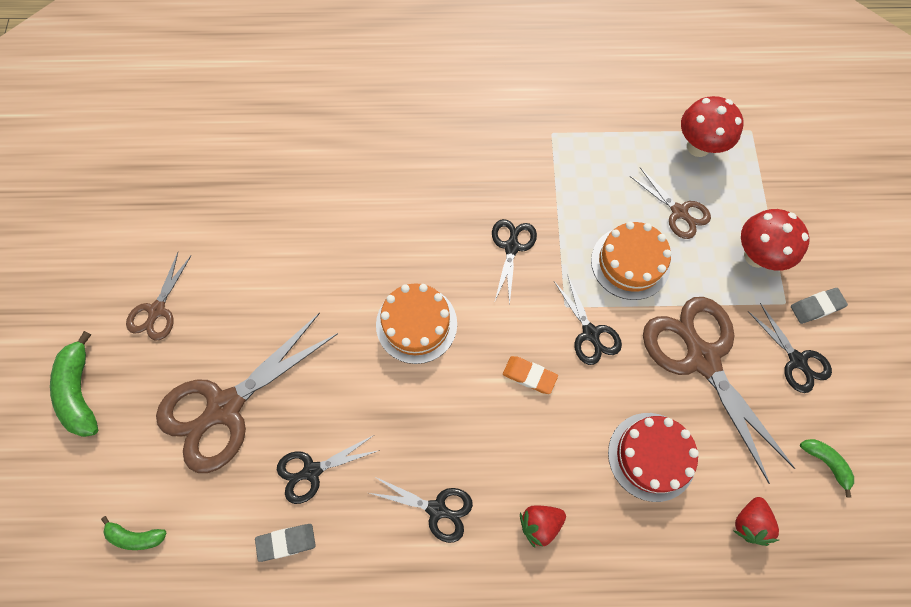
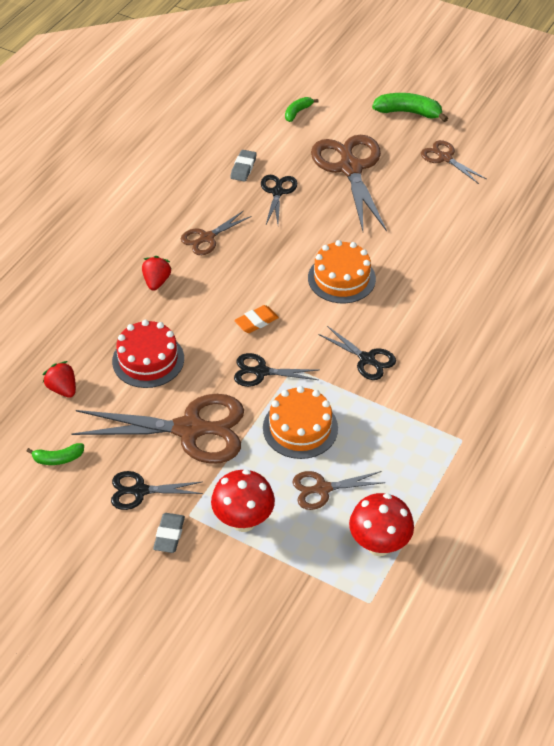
camera: 120 degrees right, 20 degrees down
black scissors [370,477,473,543] -> brown scissors [181,210,252,255]

